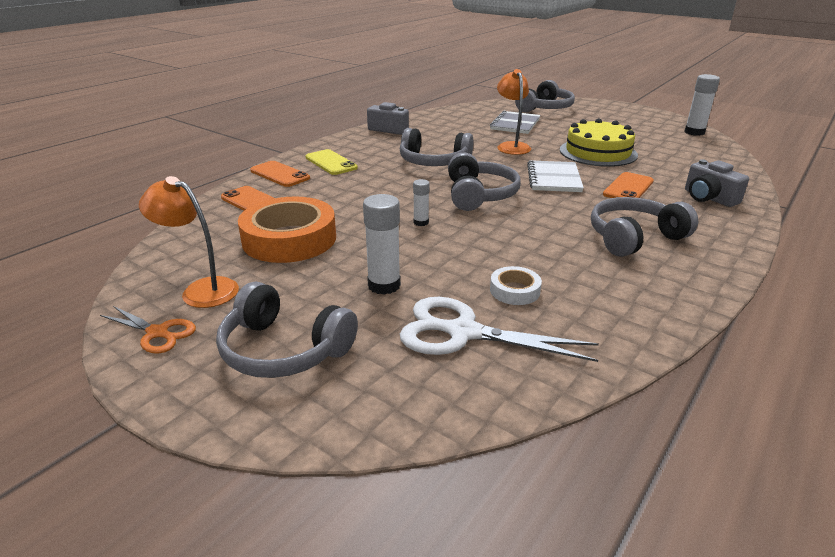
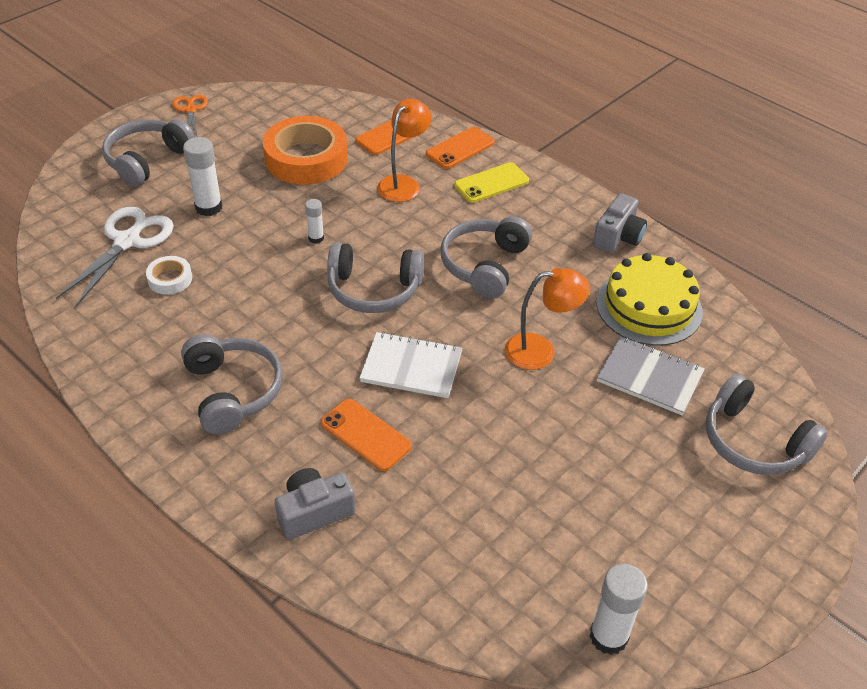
camera: 95 degrees right, 15 degrees up
orange scissors [100,306,196,354] -> orange scissors turned 135 degrees clockwise [172,95,208,135]
orange lamp [139,176,239,308] -> orange lamp moved to [377,99,432,202]
yellow cake [560,118,638,167] -> yellow cake moved to [596,253,703,346]

